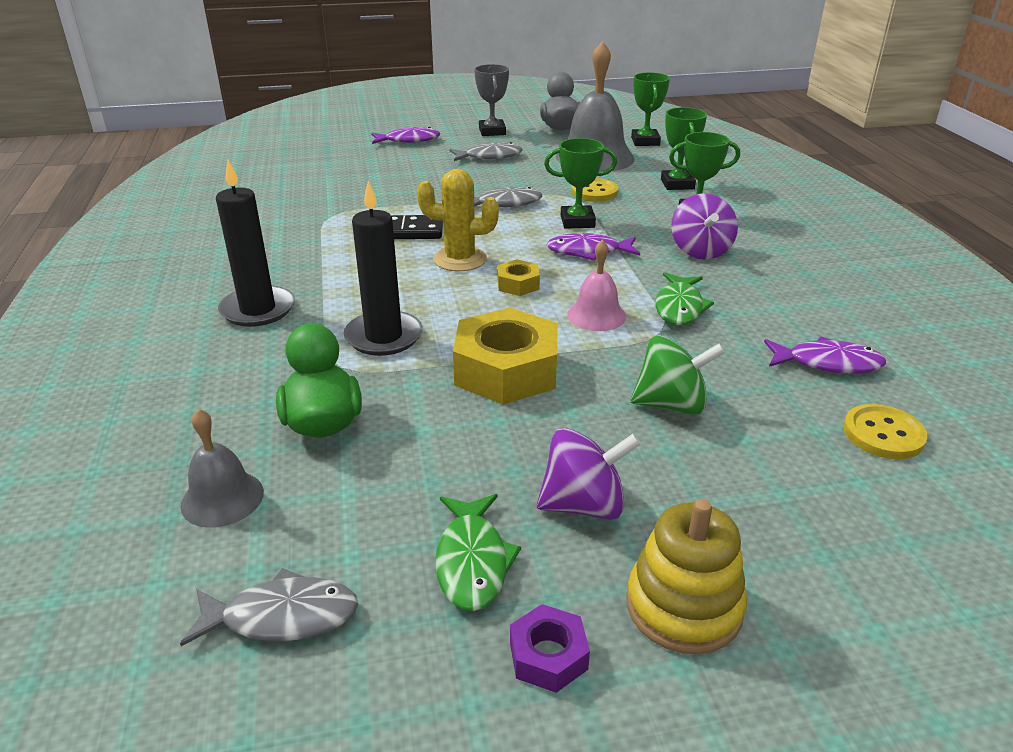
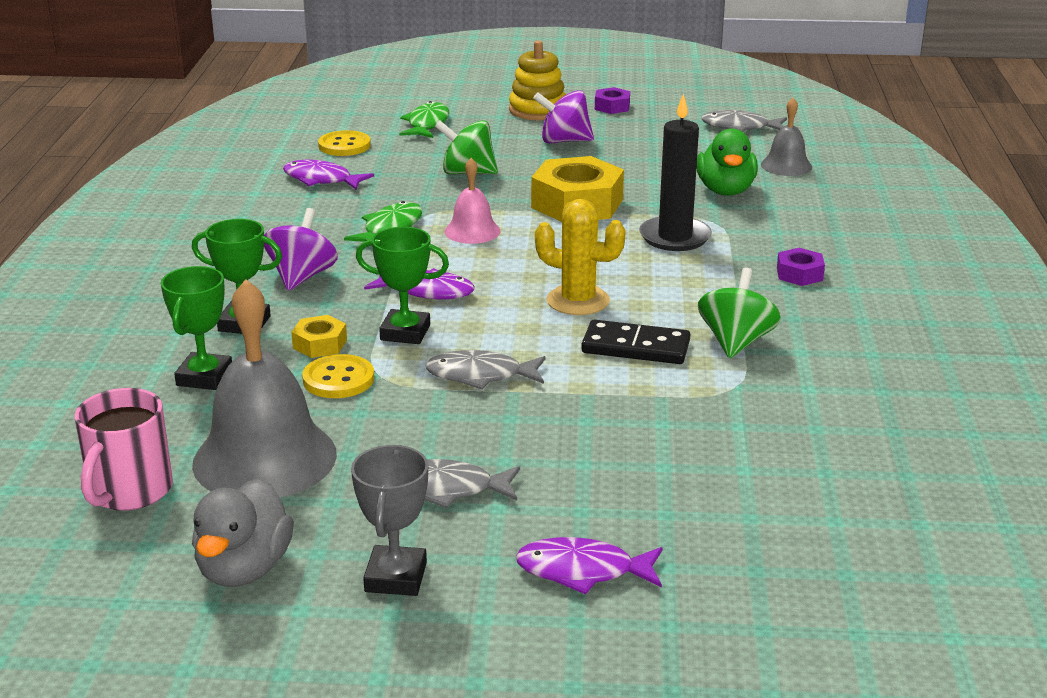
camera: 165 degrees left, 5 degrees down
black candle [216,160,295,327] -> purple nut [777,248,825,286]
green fish [435,494,521,611] -> green fish moved to [399,101,449,138]
yellow nut [497,259,540,296] -> yellow nut moved to [291,315,347,358]
green trophy [631,72,670,146] -> pink mug [75,388,173,511]
none -> green spinning top [698,268,781,358]

